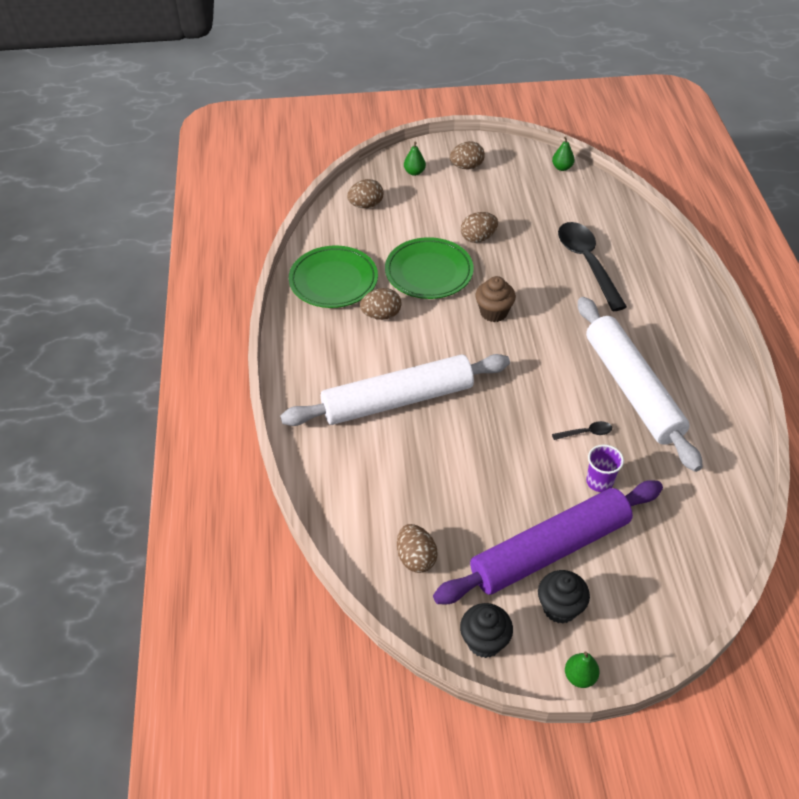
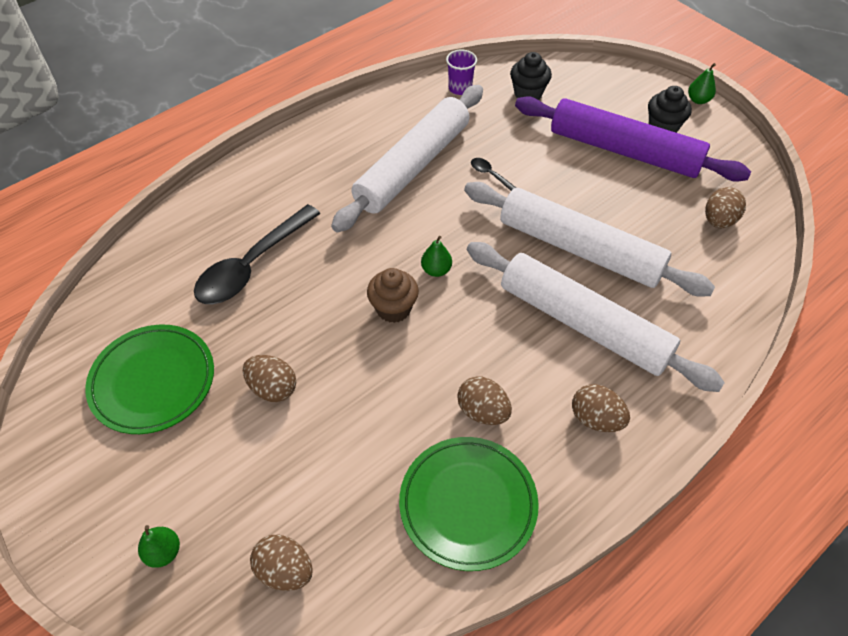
camera: 125 degrees left, 5 degrees up
green plate [385,237,474,299] -> green plate moved to [85,324,214,434]
brown egg [450,141,485,169] -> brown egg moved to [572,384,630,432]
black cupcake [460,603,513,658] -> black cupcake moved to [510,52,552,100]
green pear [552,136,575,171] -> green pear moved to [421,236,452,277]
purple cup [586,445,624,492] -> purple cup moved to [446,49,477,95]
none -> white rolling pin [464,182,715,297]

